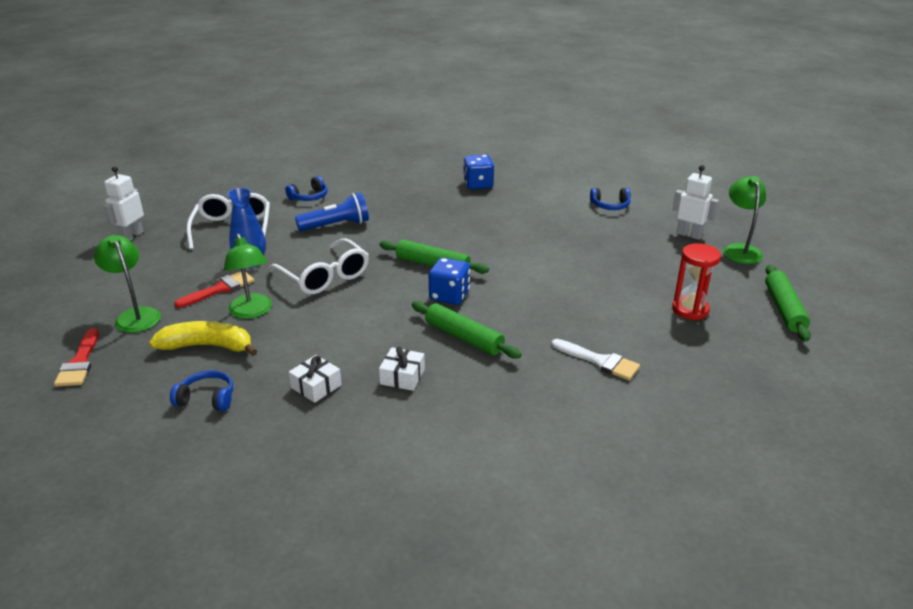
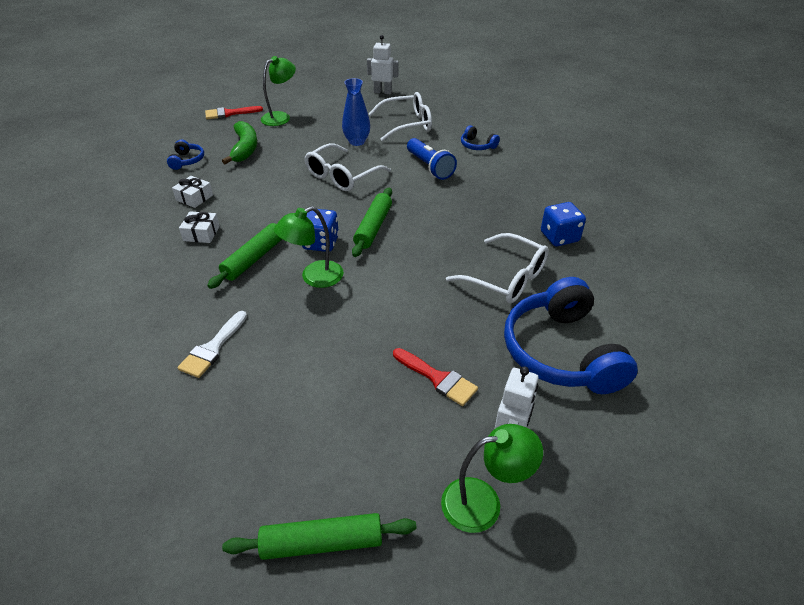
camera: 80 degrees right, 10 degrees up
yellow banana [149,321,257,356] -> green banana [222,121,257,164]
red brush [174,271,255,308] -> red brush moved to [393,348,478,406]
green lamp [224,233,272,319] -> green lamp moved to [274,206,344,288]
blue headphones [590,188,631,210] -> blue headphones [504,277,638,394], size x2.27
red hourglass [672,243,721,320] -> none
none -> white glasses [446,233,549,303]

